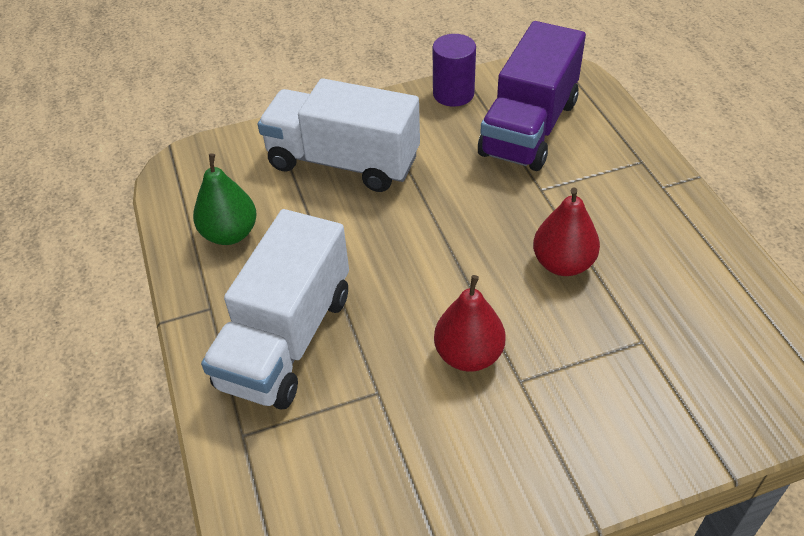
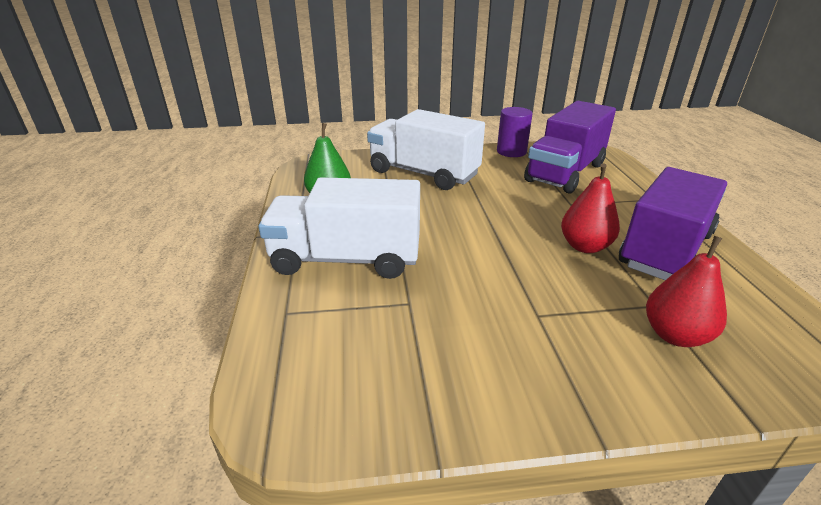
camera: 10 degrees right, 15 degrees down
white truck [201,209,349,409] -> white truck turned 60 degrees clockwise [258,177,420,279]
red pear [434,275,506,372] -> red pear moved to [646,236,727,347]
none -> purple truck [619,167,727,280]

